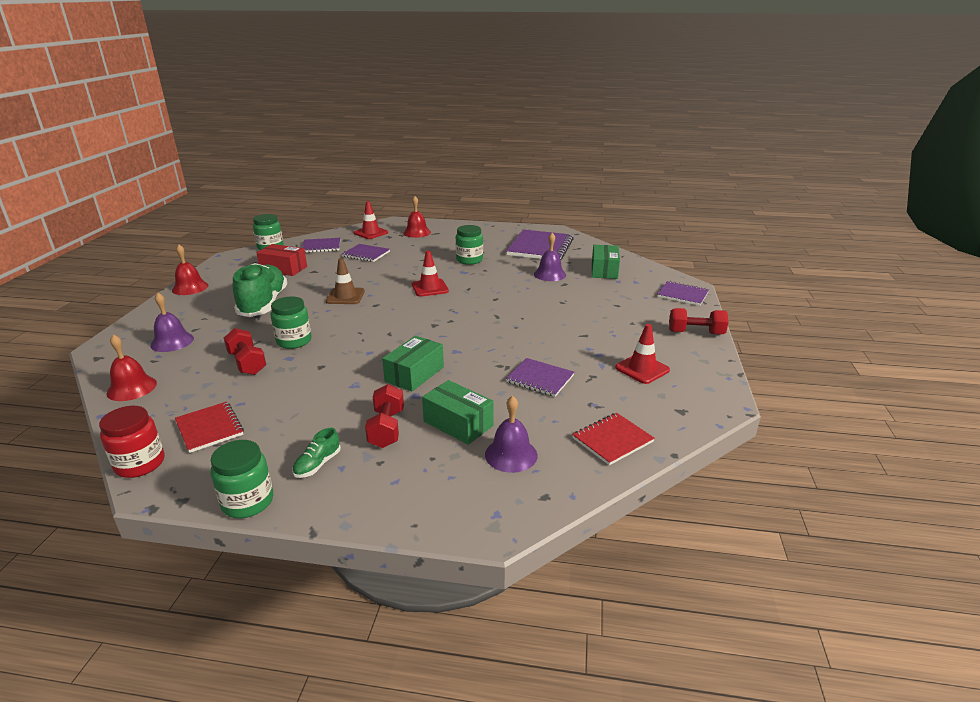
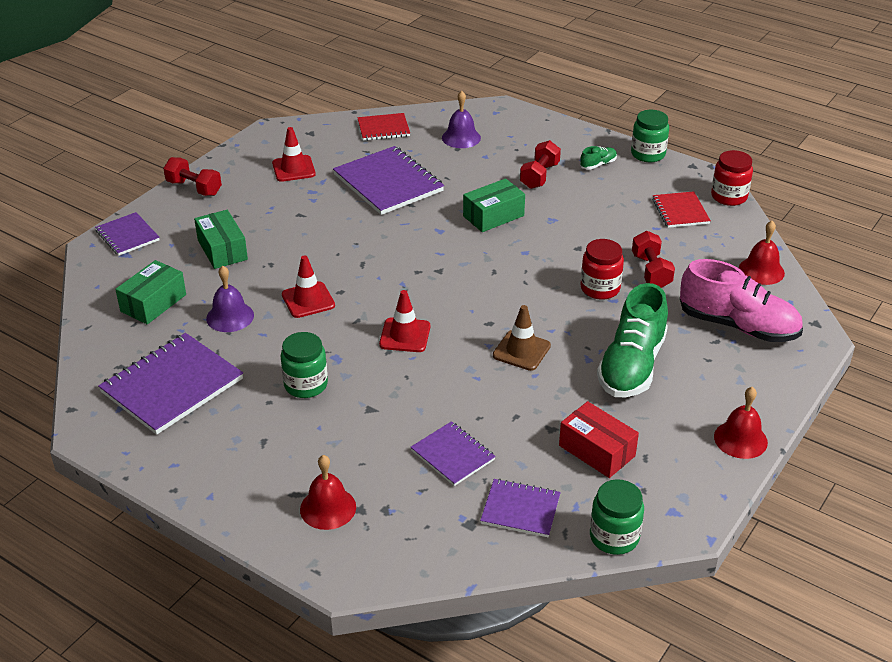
camera: 155 degrees left, 10 degrees up
purple bell [150,293,194,352] -> pink shoe [680,259,803,342]
green jar [271,296,312,349] -> red jar [580,239,624,300]
red traffic cone [354,201,388,239] -> red traffic cone moved to [282,255,335,318]
green box [422,380,494,445] -> green box moved to [194,210,248,269]
purple notebook [506,358,574,397] -> purple notebook [333,146,444,215], size x1.76

